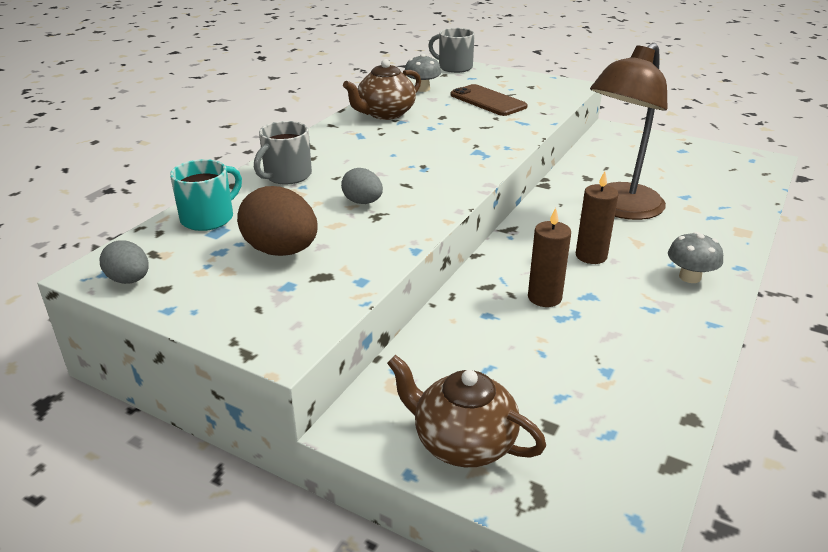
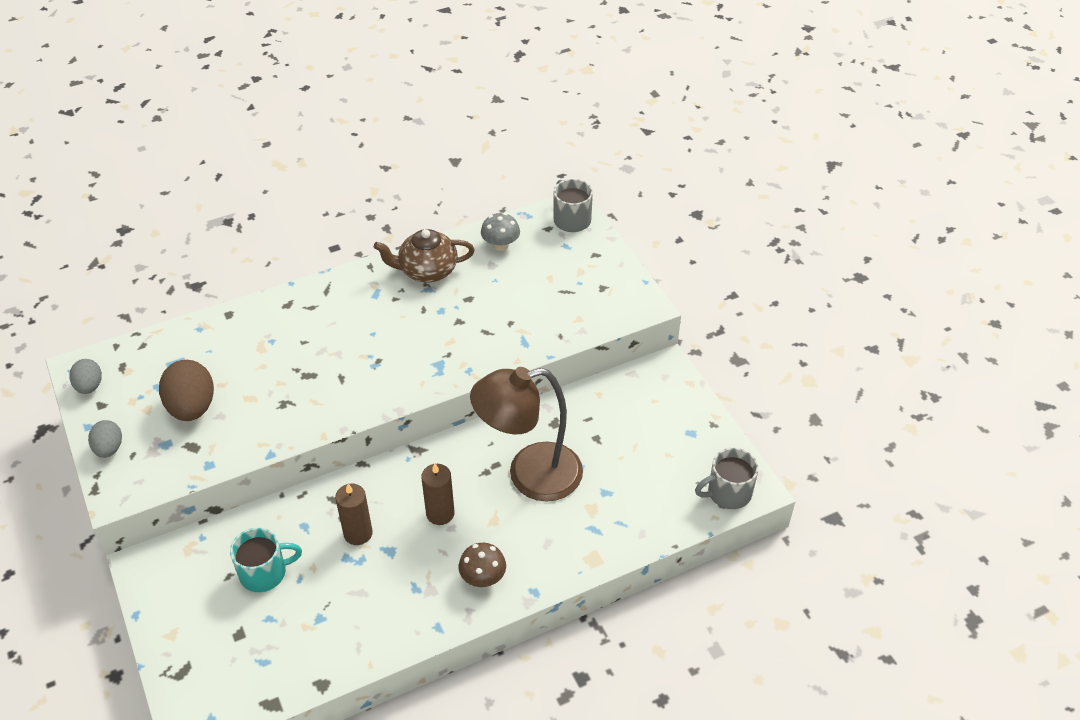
camera: 35 degrees right, 15 degrees up
turquoise mug [170,159,242,231] -> turquoise mug moved to [230,528,302,592]
grey mug [254,121,312,184] -> grey mug moved to [695,448,759,509]
grey egg [341,168,383,204] -> grey egg moved to [88,420,122,458]
brown teapot [387,355,546,467] -> none
brown phone [451,84,528,116] -> none
grey mushroom [668,232,723,283] -> brown mushroom [459,543,506,587]

